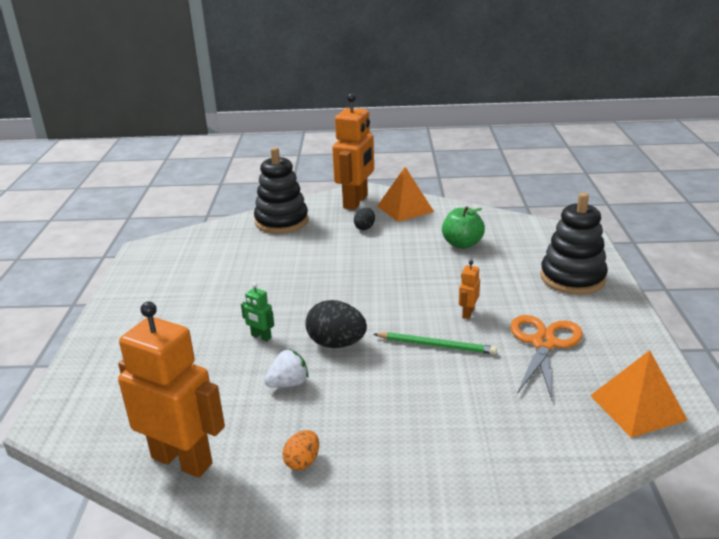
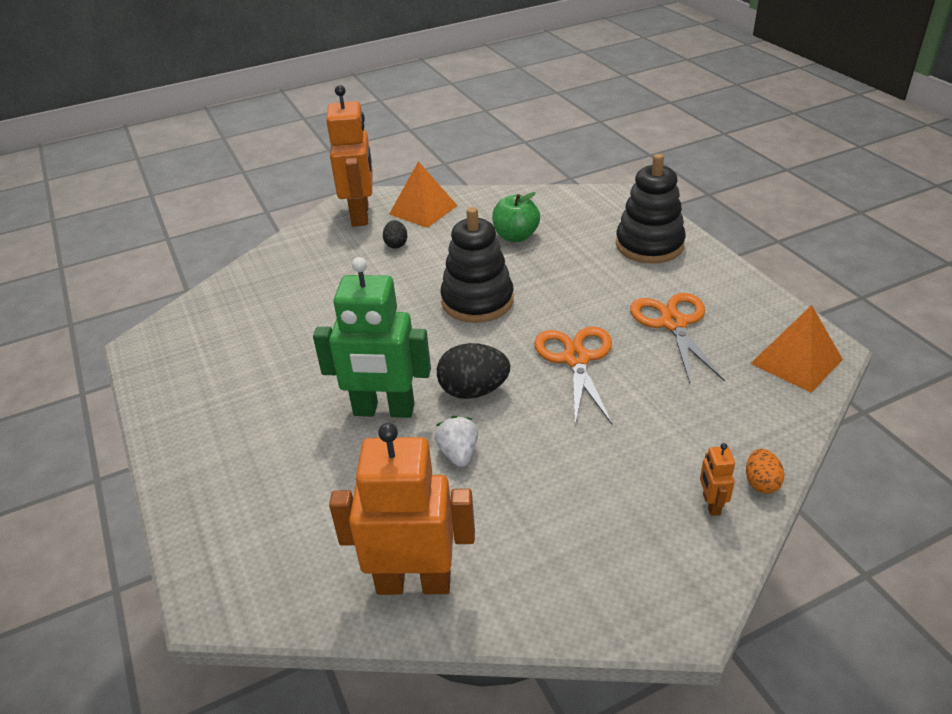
camera: 25 degrees left, 10 degrees up
green robot [241,283,274,341] -> green robot [313,257,431,418], size x2.39
black stacking toy [254,147,308,234] -> black stacking toy moved to [440,207,514,323]
white strawberry [264,349,308,388] -> white strawberry turned 45 degrees counterclockwise [435,416,478,467]
orange egg [282,430,319,470] -> orange egg moved to [746,449,784,494]
green pencil [374,332,497,355] -> orange scissors [534,327,612,425]
orange robot [459,260,480,319] -> orange robot moved to [700,443,735,516]

